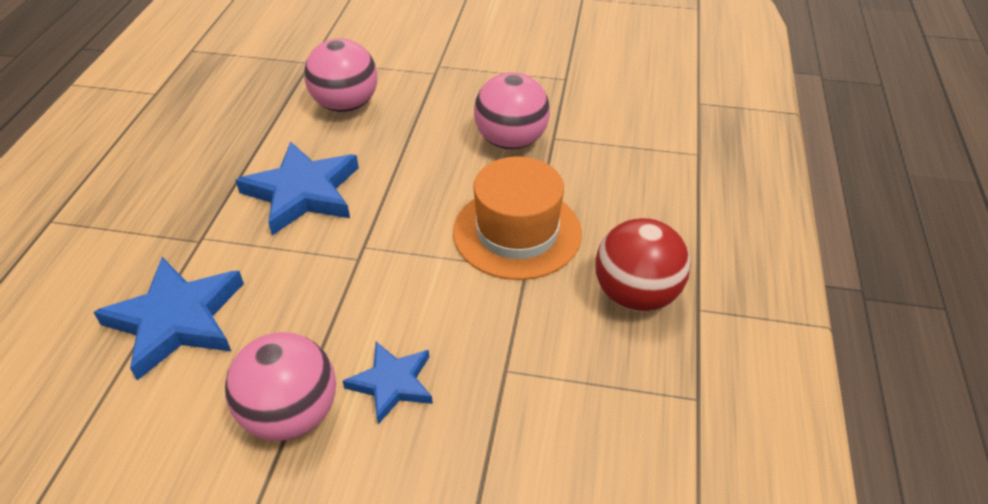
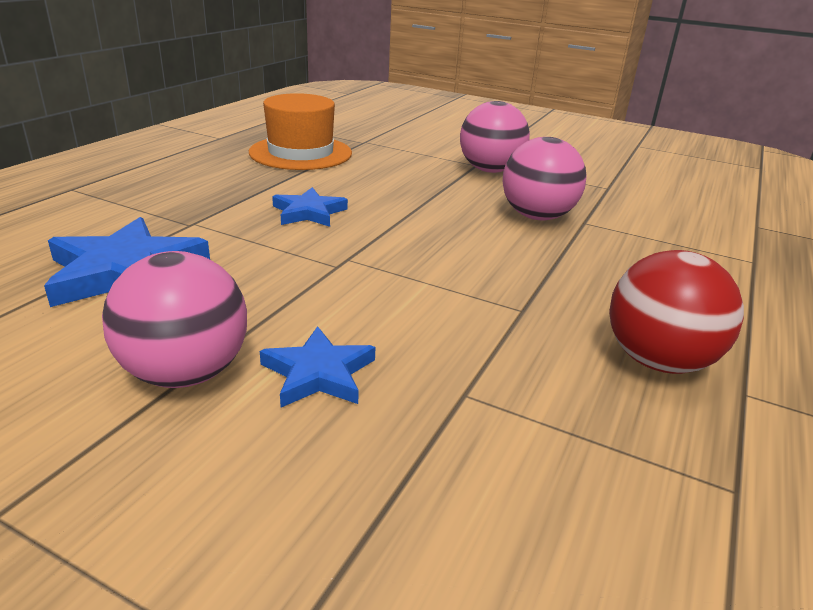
camera: 15 degrees right, 15 degrees down
blue star [235,141,359,235] -> blue star [272,187,348,227], size x0.60
pink ball [304,38,377,112] -> pink ball moved to [460,101,530,173]
orange hat [453,156,582,280] -> orange hat moved to [249,93,352,170]

